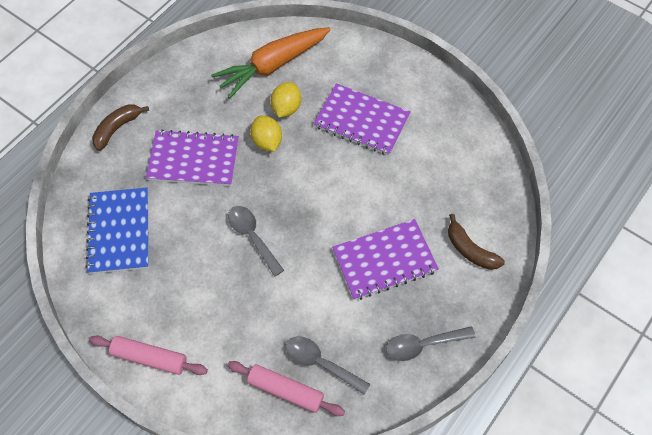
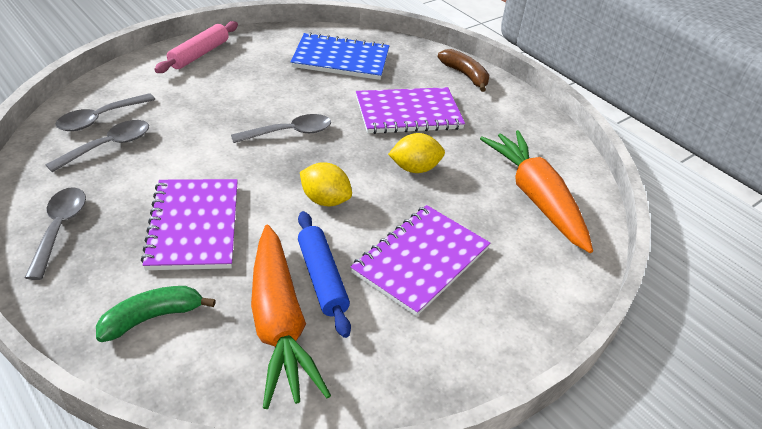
camera: 100 degrees right, 20 degrees down
purple notebook [146,129,239,186] -> purple notebook turned 60 degrees clockwise [356,87,465,134]
pink rolling pin [227,361,345,416] -> grey spoon [55,93,156,131]
yellow lemon [271,82,301,118] -> yellow lemon moved to [300,162,352,206]
brown banana [448,214,505,270] -> green banana [96,286,215,342]
none -> orange carrot [251,225,331,409]
none -> blue rolling pin [298,211,351,338]

